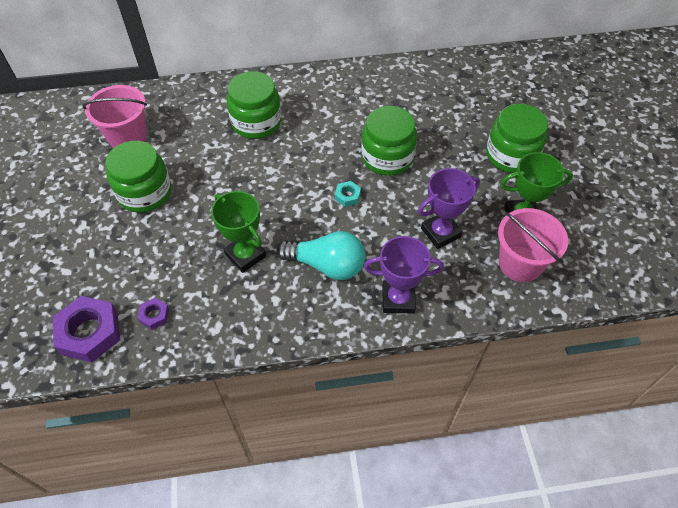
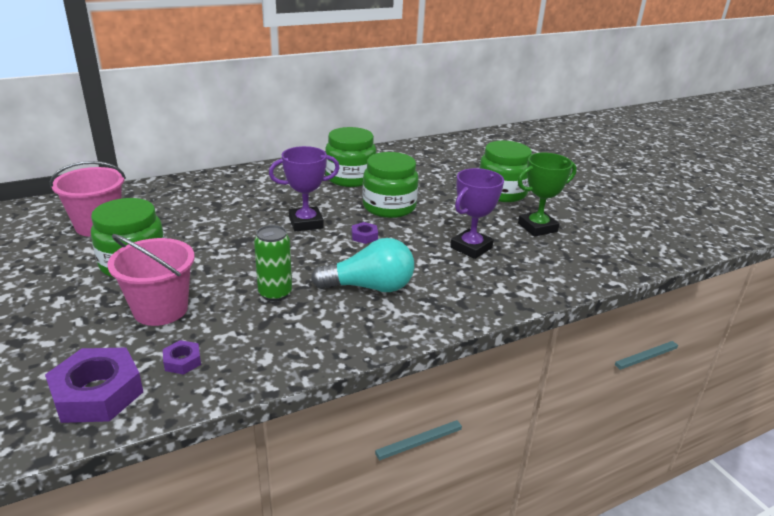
camera: 20 degrees left, 25 degrees down
green trophy [211,191,266,273] -> green can [254,225,292,301]
green jar [227,71,281,139] -> green jar moved to [325,127,376,187]
turquoise nut [335,181,361,207] -> purple nut [352,222,378,244]
purple trophy [364,236,444,313] -> purple trophy moved to [269,146,340,231]
pink bucket [498,208,568,282] -> pink bucket moved to [107,234,195,326]

